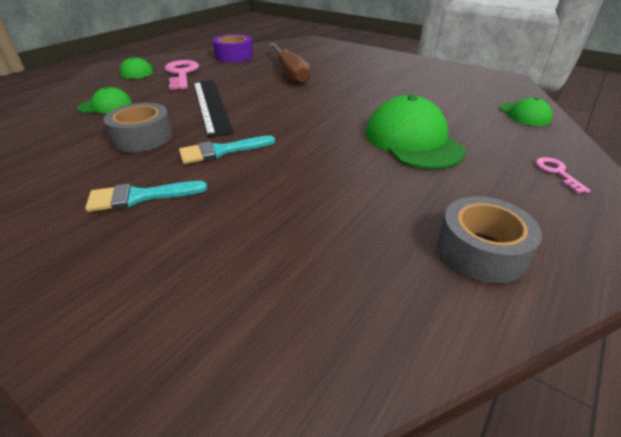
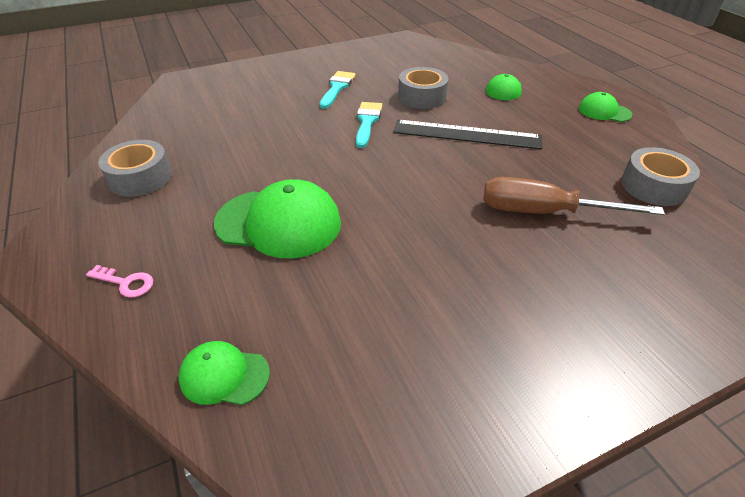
camera: 120 degrees right, 5 degrees up
pink key [165,60,199,90] -> none
purple tape [213,34,253,62] -> grey tape [621,147,700,206]

